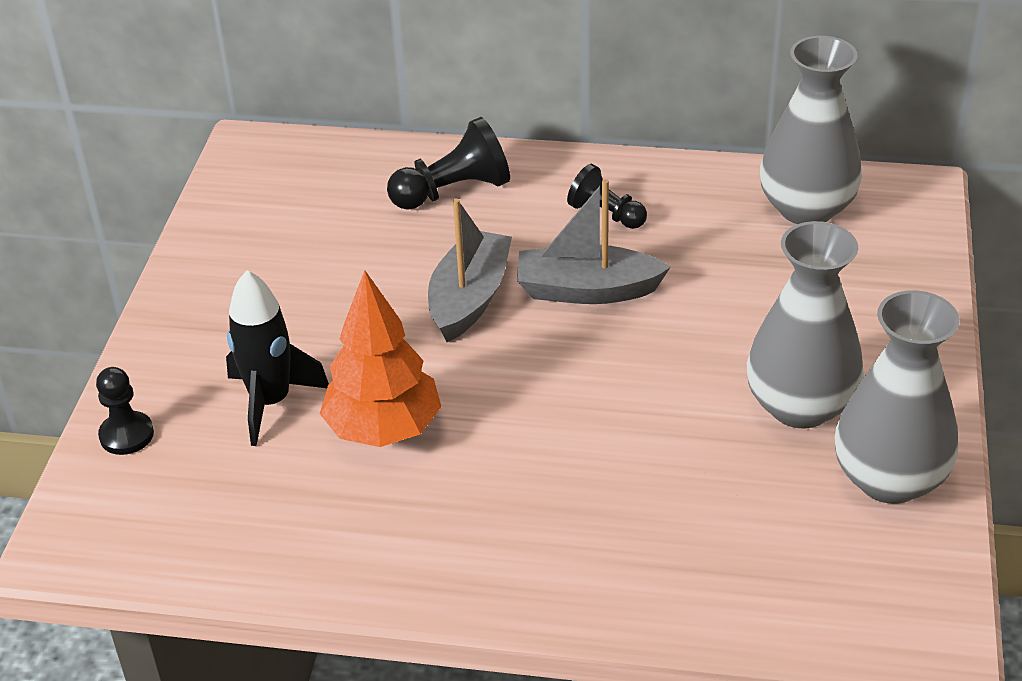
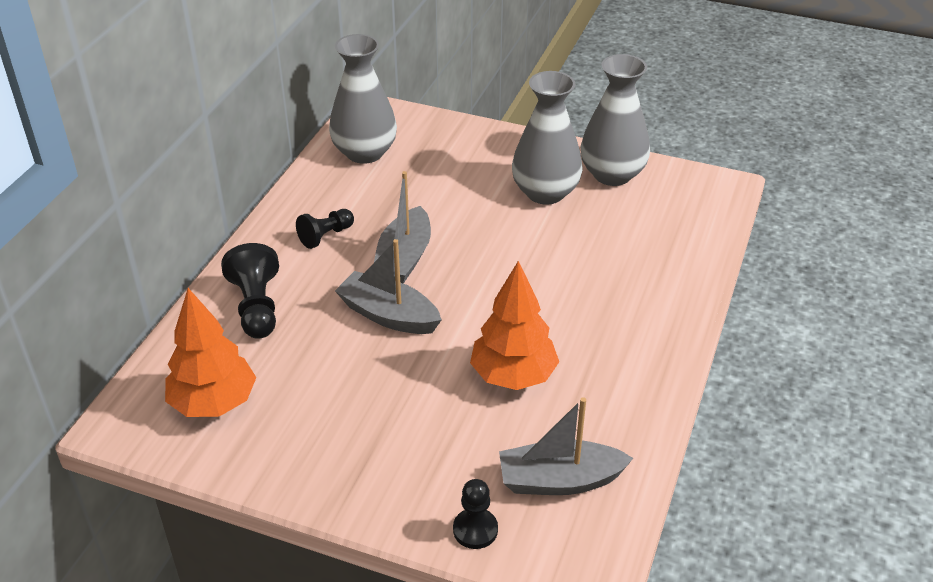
camera: 80 degrees left, 0 degrees up
black rocket [226,270,329,446] -> none
none -> orange tree [165,288,256,417]
none -> grey boat [499,397,633,495]

